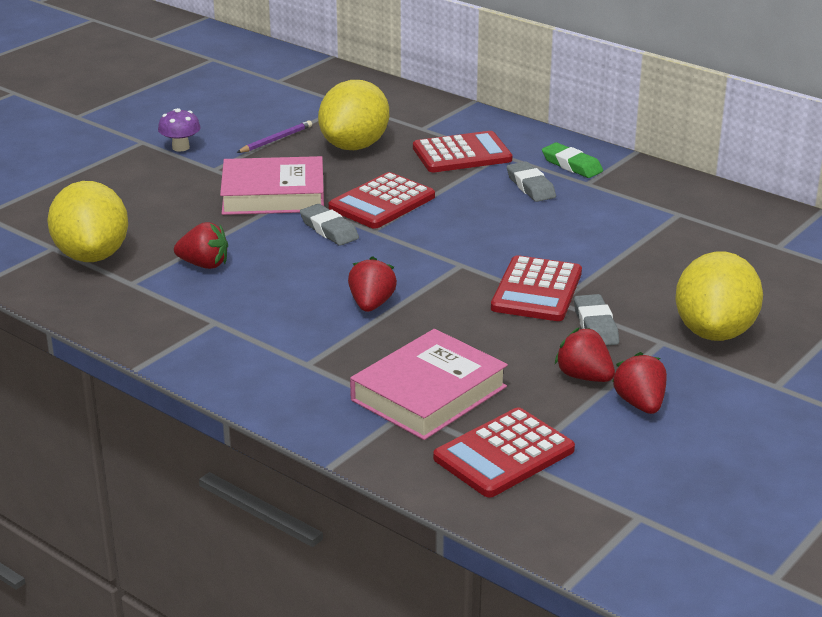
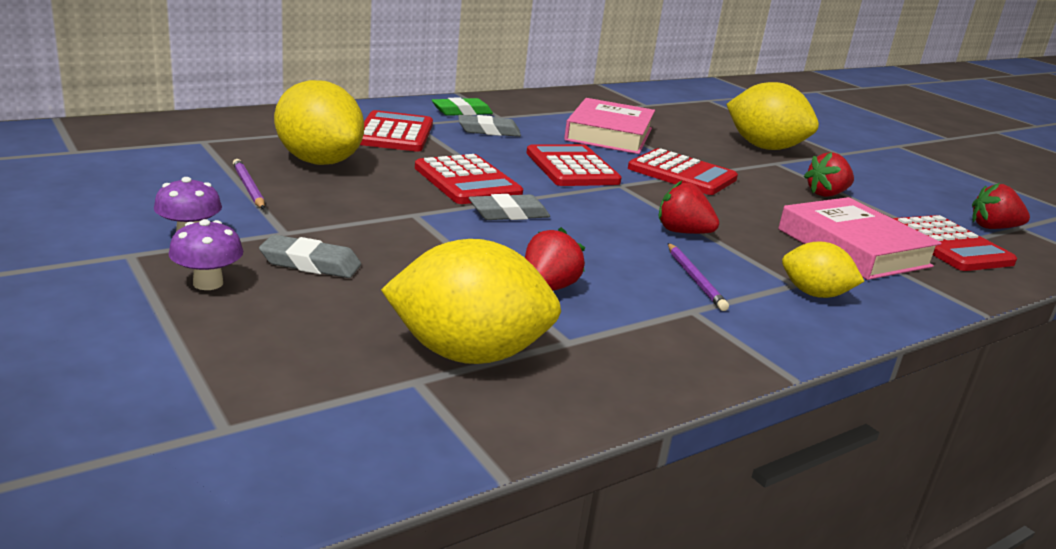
camera: 75 degrees left, 5 degrees down
pink book [220,156,324,215] -> pink book moved to [564,98,655,154]
grey eraser [574,294,619,346] -> grey eraser moved to [259,235,361,278]
red strawberry [612,352,667,414] -> red strawberry moved to [972,183,1030,229]
none -> purple mushroom [169,219,243,290]
none -> red calculator [526,144,622,186]
none -> purple pencil [668,243,729,311]
none -> yellow lemon [782,241,865,298]

